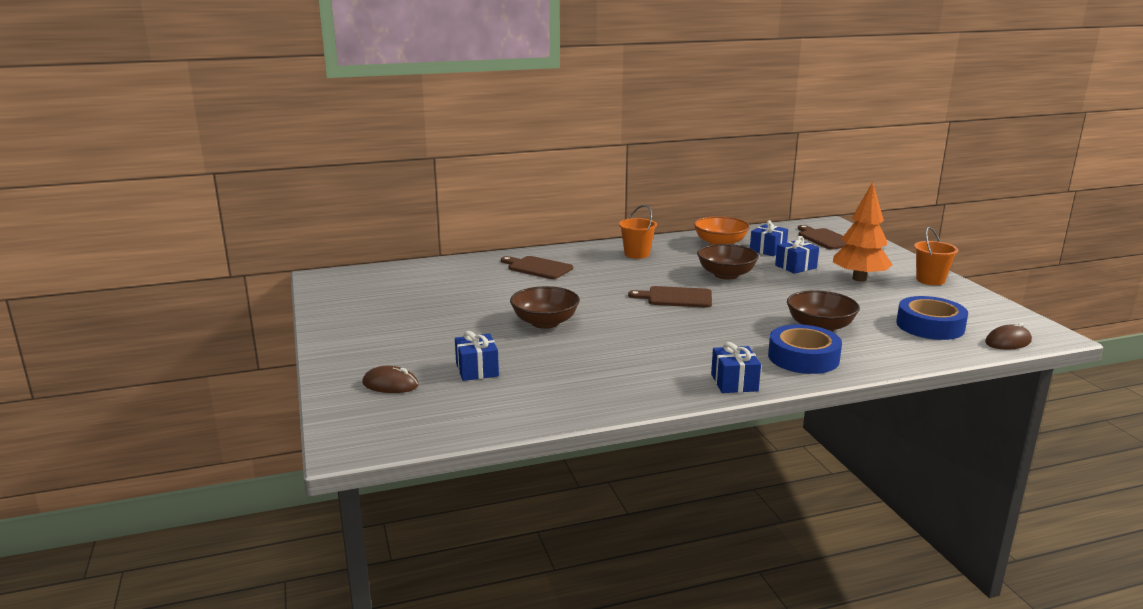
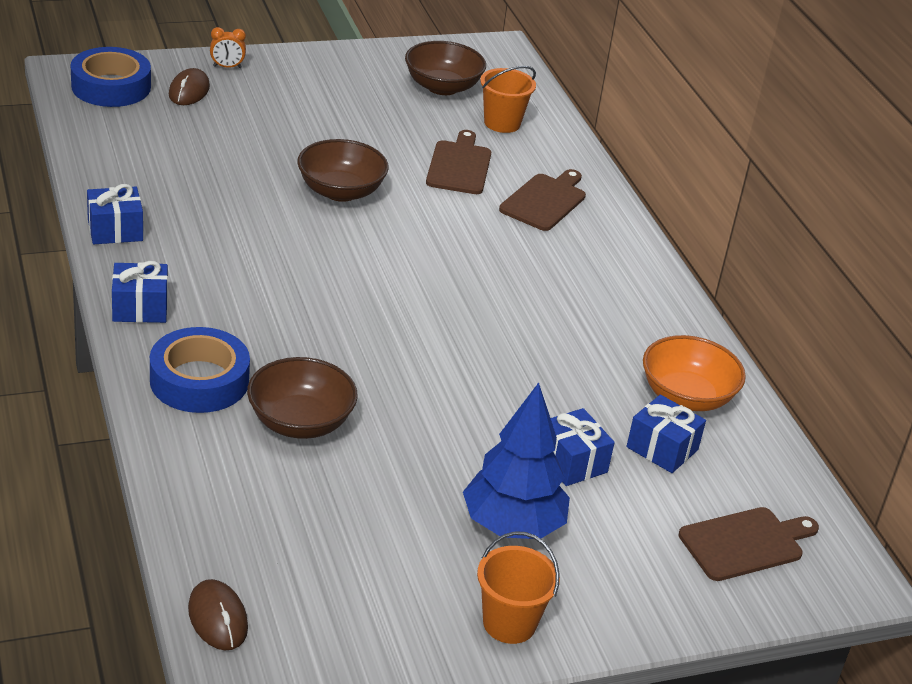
camera: 85 degrees right, 15 degrees up
blue gift [455,331,499,381] -> blue gift moved to [87,184,143,244]
orange bucket [619,205,657,259] -> orange bucket moved to [480,66,536,133]
brown cutting board [628,286,712,308] -> brown cutting board moved to [426,130,491,194]
brown bowl [697,244,759,280] -> brown bowl moved to [405,41,486,95]
orange tree [833,182,892,282] -> blue tree [463,383,570,539]
blue tape [896,296,968,340] -> blue tape moved to [71,47,151,107]
none -> orange clock [210,27,246,68]

